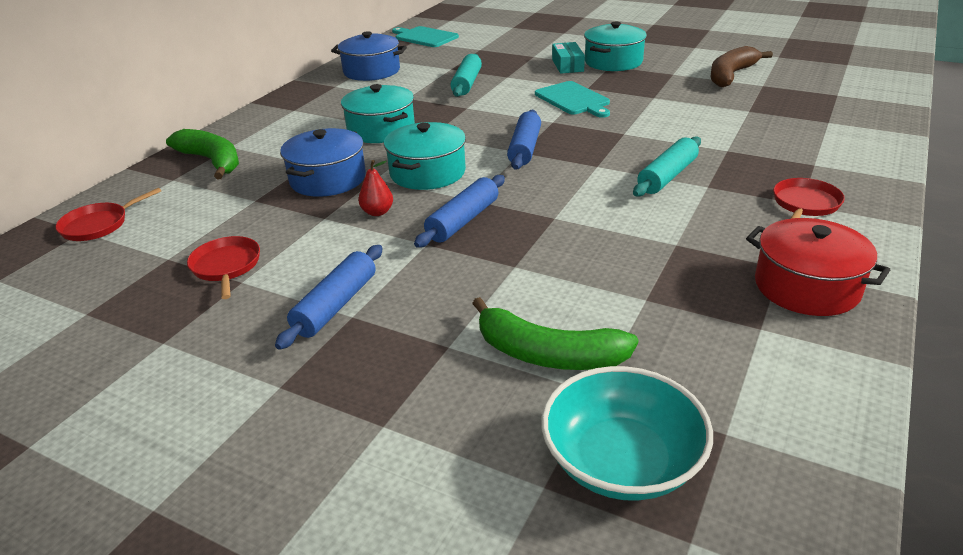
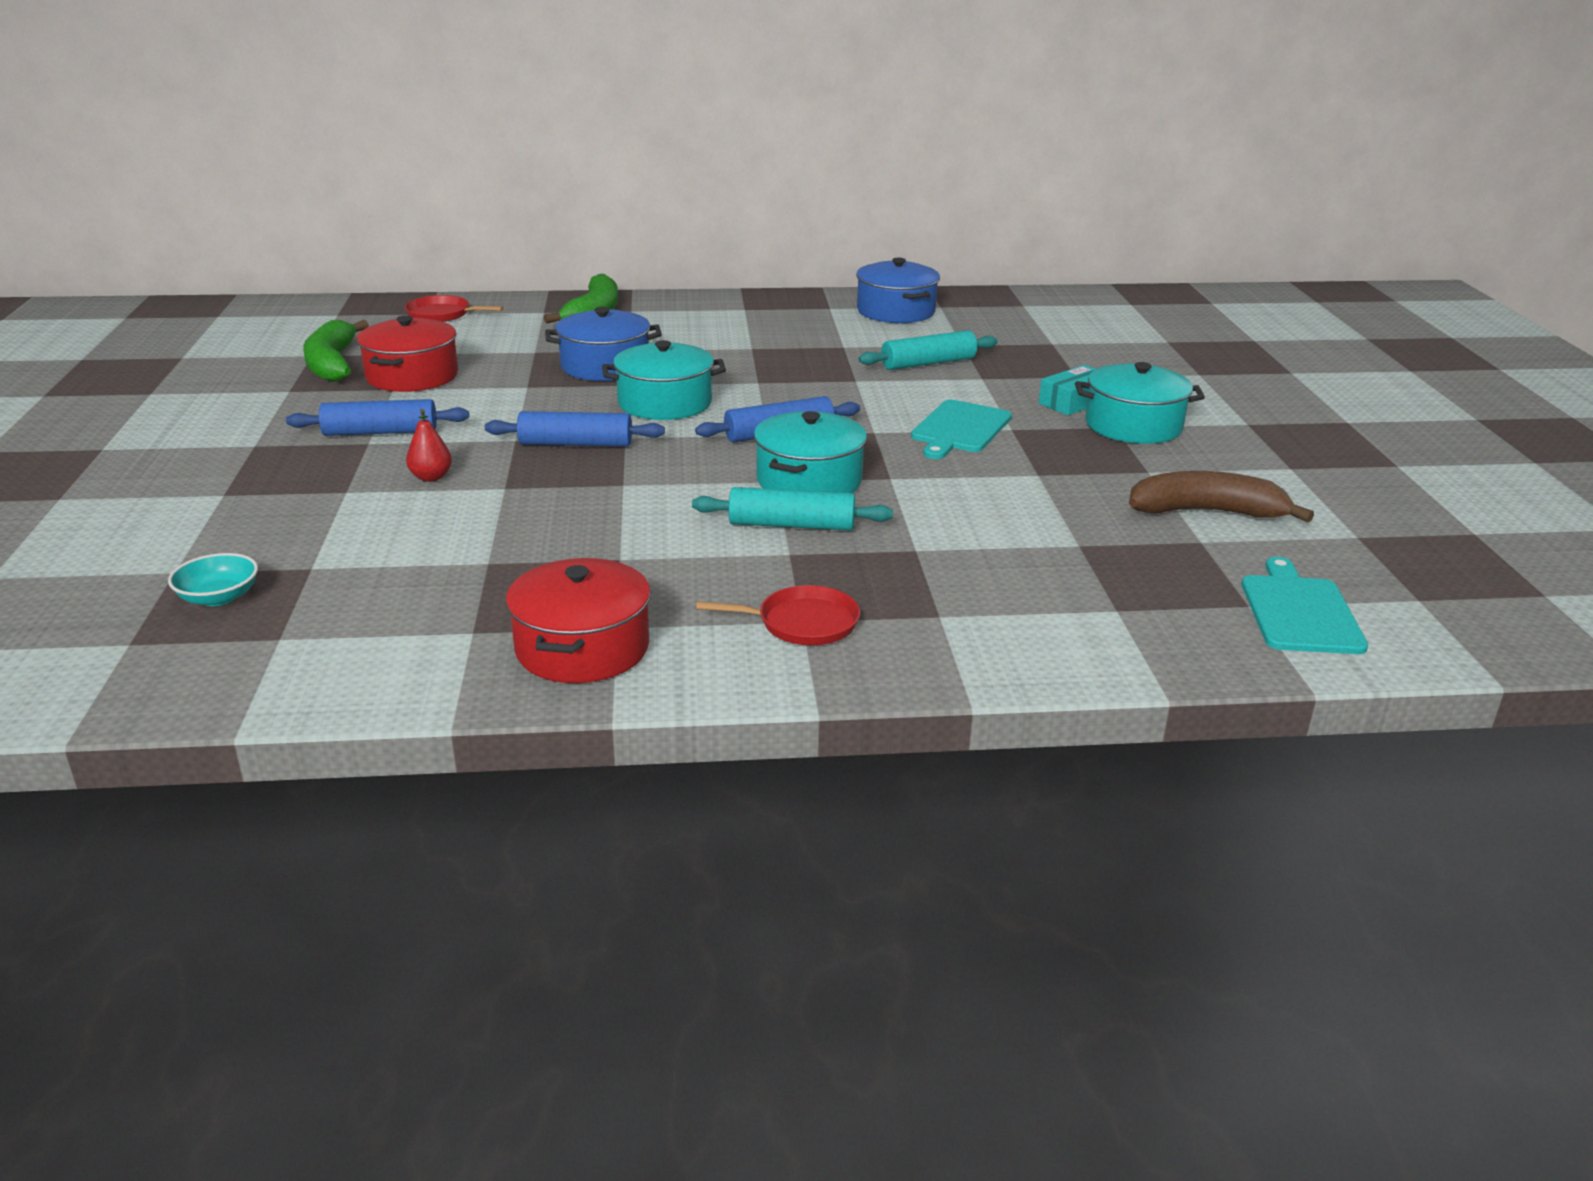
camera: 55 degrees right, 5 degrees down
red pan [187,236,260,299] -> red pot [357,315,458,392]
turquoise pot [341,84,415,143] -> turquoise pot moved to [754,411,867,493]
red pear [358,160,393,216] -> red pear moved to [406,409,452,482]
turquoise cutting board [392,26,459,47] -> turquoise cutting board moved to [1241,557,1368,654]
green banana [472,297,638,370] -> green banana moved to [303,320,369,382]
turquoise bowl [541,366,713,501] -> turquoise bowl [168,553,258,606], size x0.53

